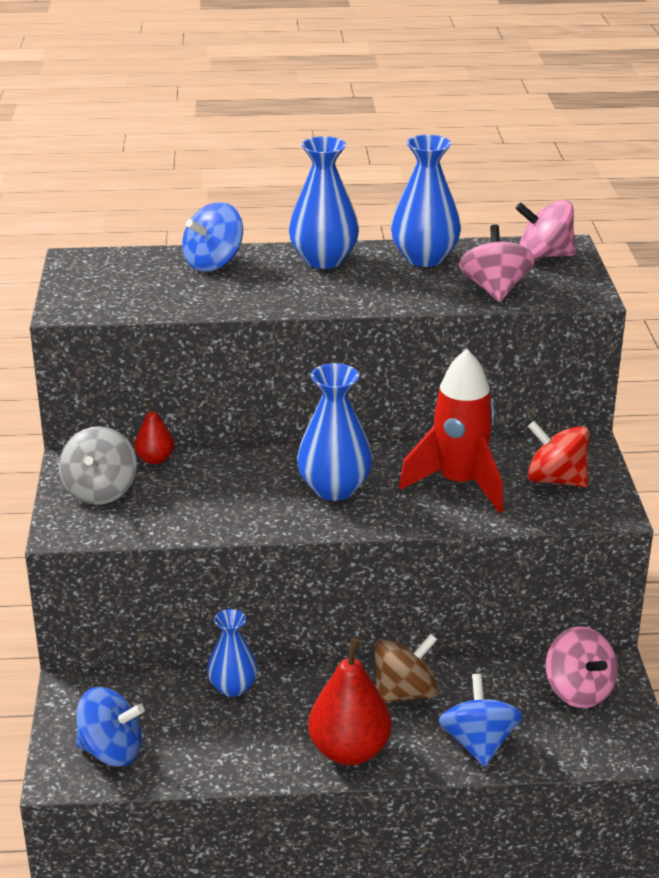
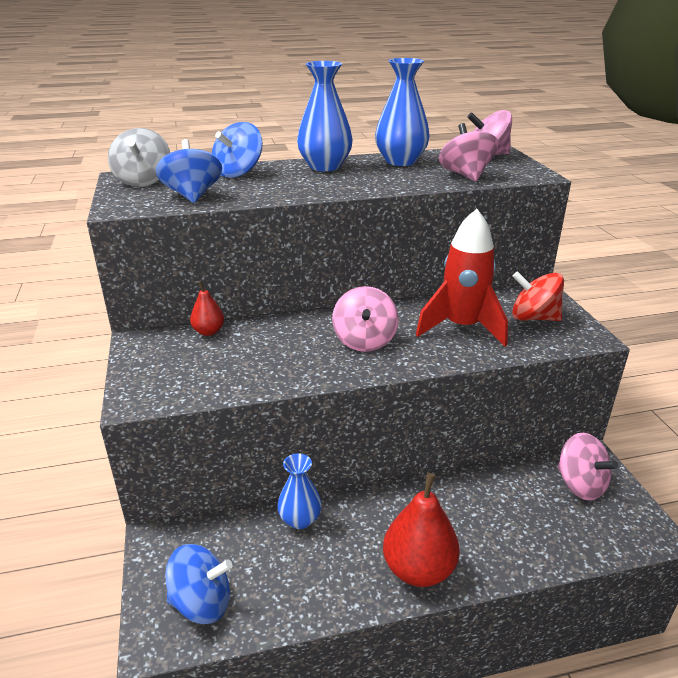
camera: 10 degrees left, 0 degrees up
grey spinning top [59,426,137,505] -> grey spinning top moved to [108,128,170,187]
blue vase [297,363,373,501] -> pink spinning top [332,286,399,352]
brown spinning top [374,634,439,703] -> none
blue spinning top [439,674,523,767] -> blue spinning top moved to [156,139,222,203]

